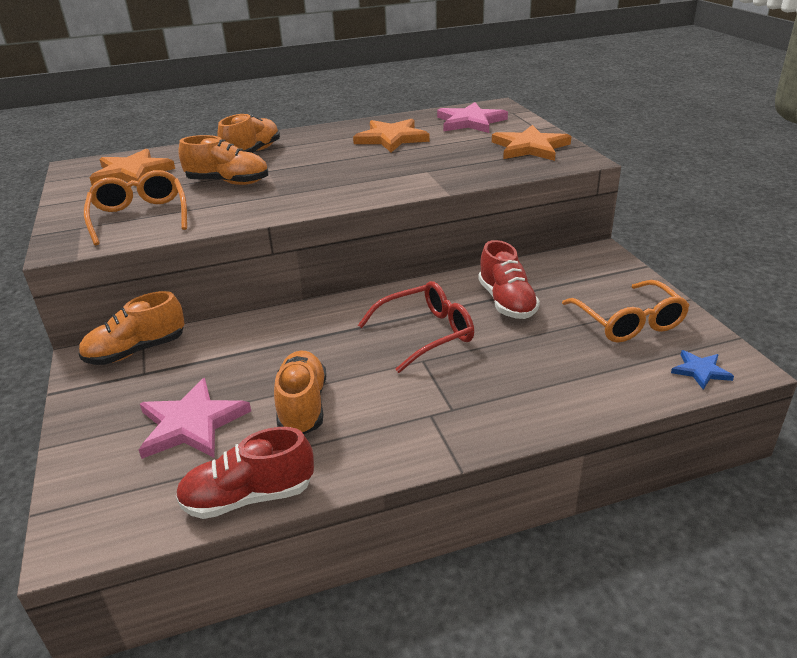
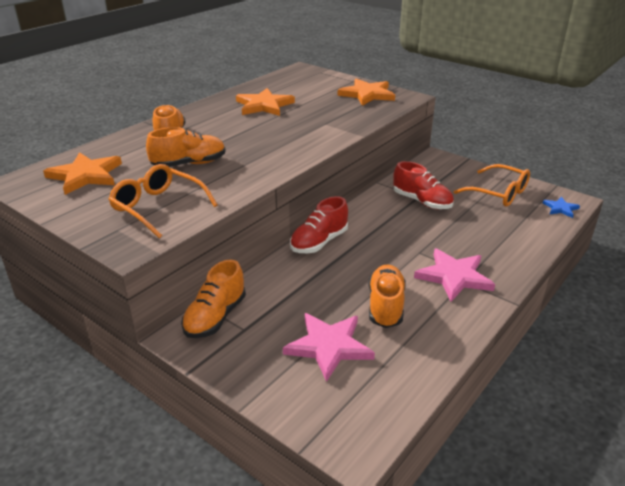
camera: 35 degrees left, 0 degrees up
red shoe [175,427,314,519] -> red shoe moved to [290,196,348,253]
orange shoe [274,351,326,434] -> orange shoe turned 45 degrees clockwise [368,265,406,328]
red glasses [358,281,474,373] -> none
pink star [437,102,508,133] -> pink star moved to [414,248,495,302]

